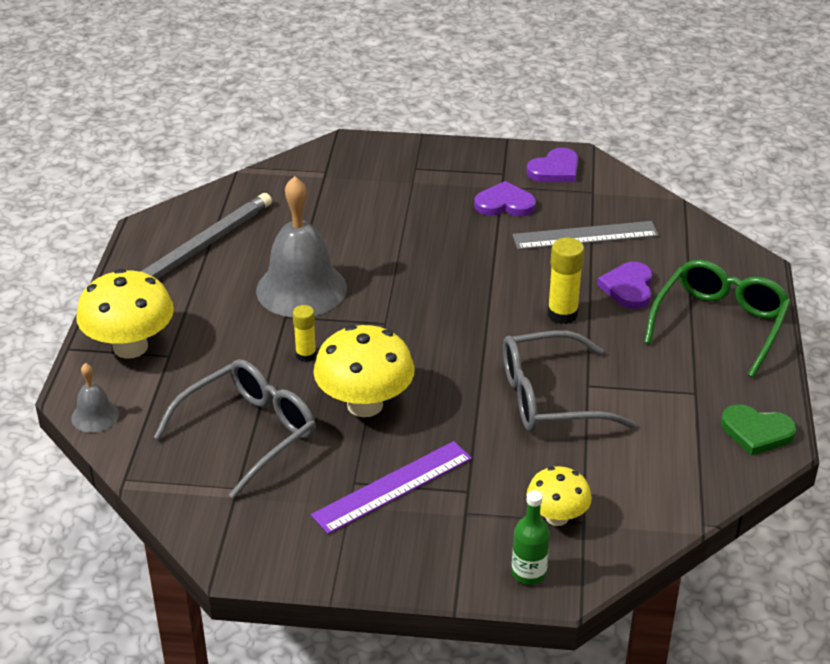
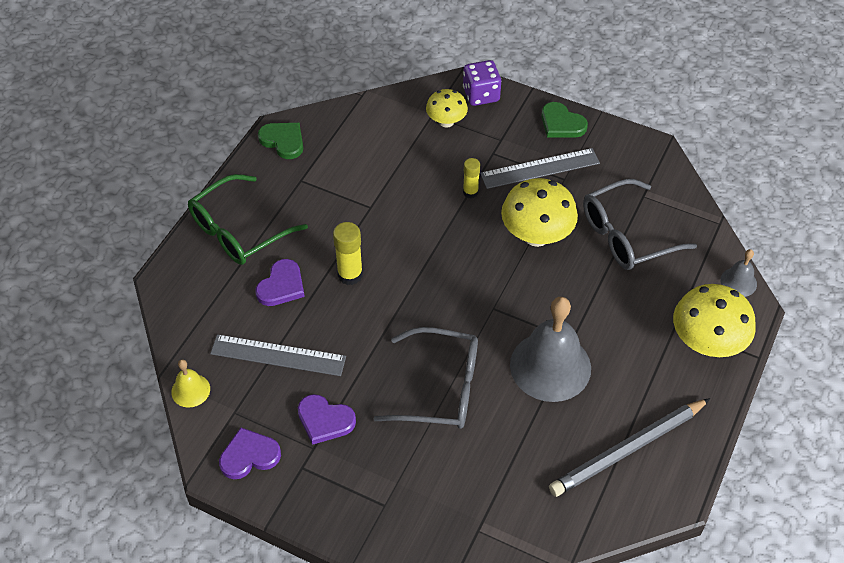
camera: 160 degrees left, 15 degrees up
yellow glue stick [293,305,316,362] -> yellow glue stick moved to [463,158,480,198]
purple ruler [311,441,472,534] -> grey ruler [480,148,600,189]
grey glasses [503,330,635,432] -> grey glasses moved to [374,327,478,429]
green bottle [512,490,550,585] -> purple dice [463,60,502,106]
none -> yellow bell [171,359,210,408]
none -> green heart [541,102,588,138]

